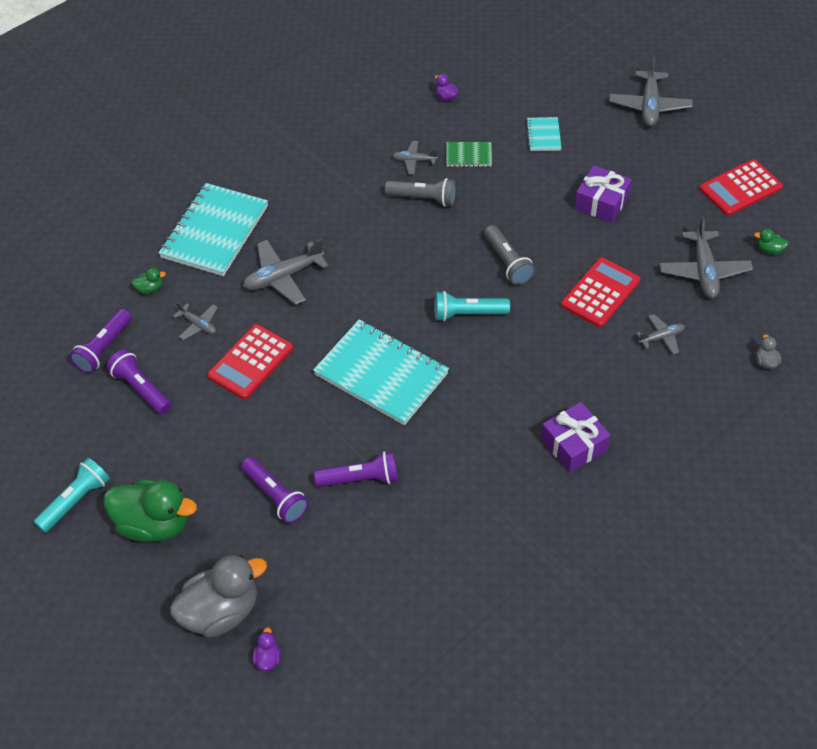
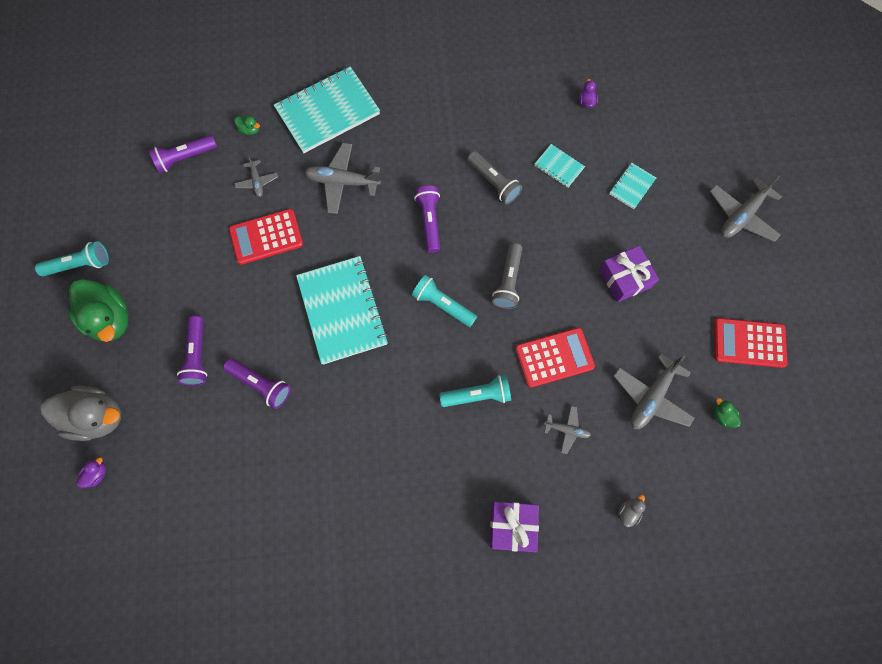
camera: 35 degrees right, 20 degrees up
purple flashlight [106,349,171,414] -> purple flashlight moved to [414,186,440,253]
grey plane [392,141,438,174] -> none
green notebook [446,142,492,167] -> turquoise notebook [534,144,585,188]
purple gift [541,402,611,473] -> purple gift moved to [490,501,539,553]
none -> turquoise flashlight [439,375,511,407]

